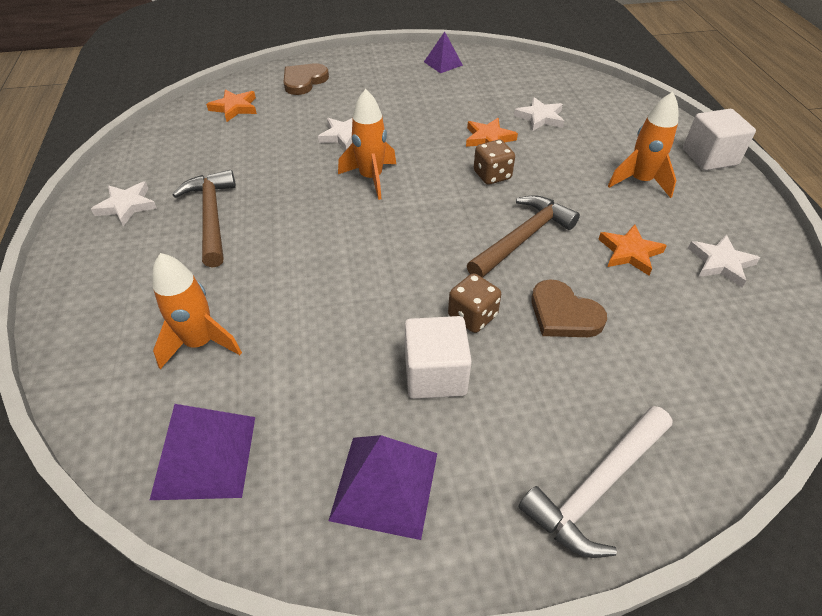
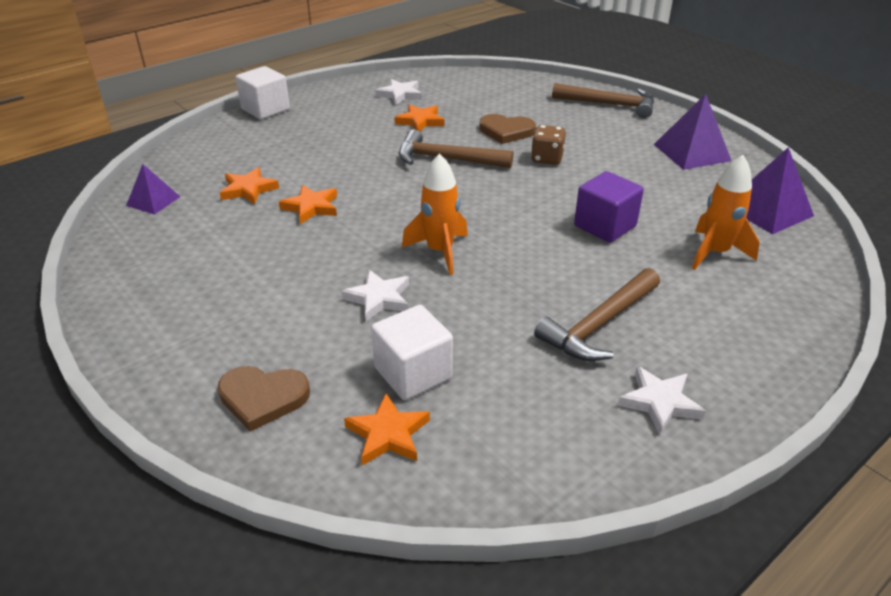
camera: 120 degrees left, 10 degrees down
white cube [405,316,472,399] -> white cube moved to [371,305,453,400]
purple pyramid [424,32,463,73] -> purple pyramid moved to [126,164,180,215]
brown dice [474,140,515,185] -> none
white star [514,97,564,131] -> orange star [220,167,279,204]
white hammer [518,406,672,558] -> brown hammer [552,83,654,118]
brown heart [531,279,607,337] -> brown heart turned 90 degrees clockwise [479,114,536,144]
orange rocket [608,92,678,198] -> none
none -> purple cube [574,171,644,243]

